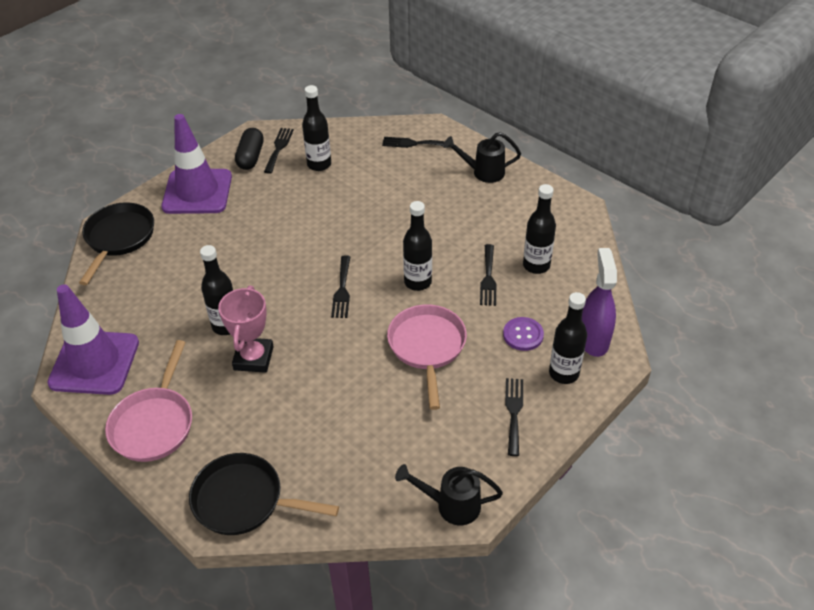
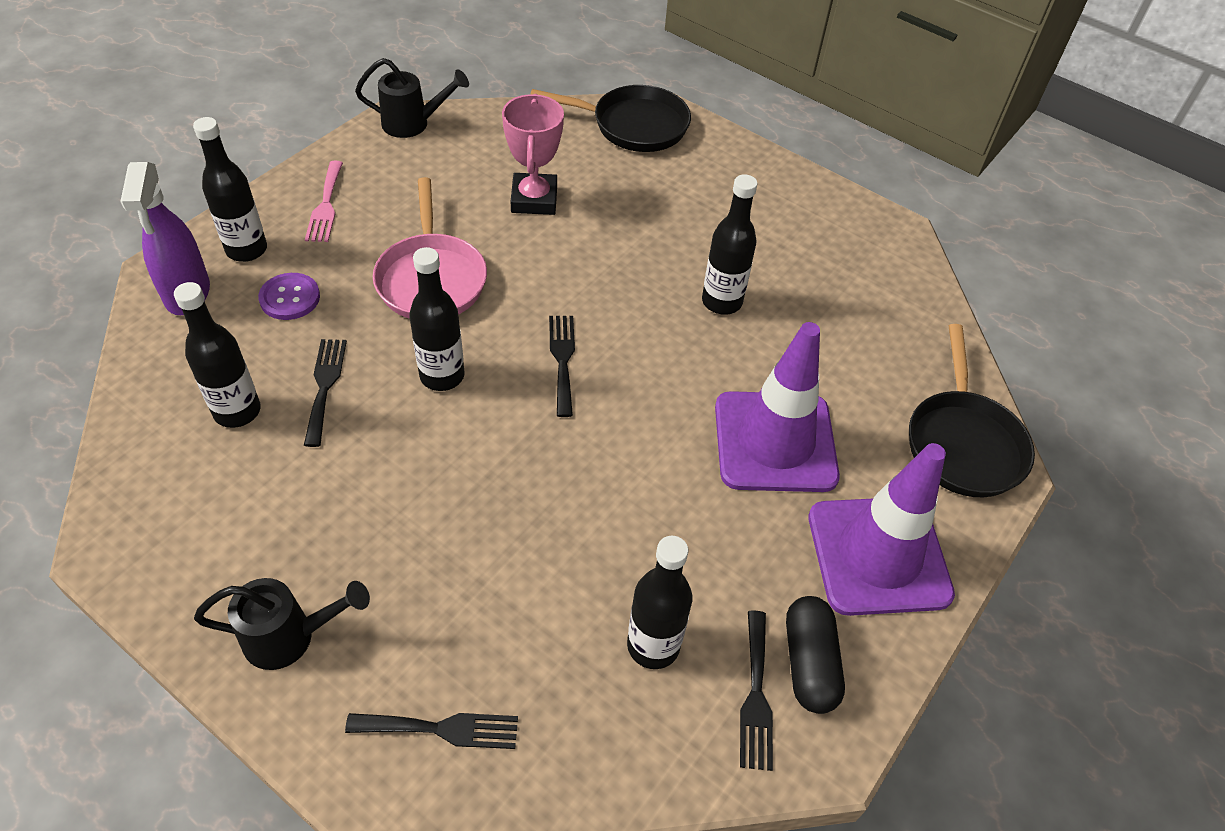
camera: 170 degrees right, 5 degrees up
purple traffic cone [47,284,139,395] -> purple traffic cone moved to [715,322,840,492]
pink pan [105,340,192,462] -> none
pink trophy [218,285,274,373] -> pink trophy moved to [502,94,564,215]
black fork [505,378,523,456] -> pink fork [305,161,343,242]

